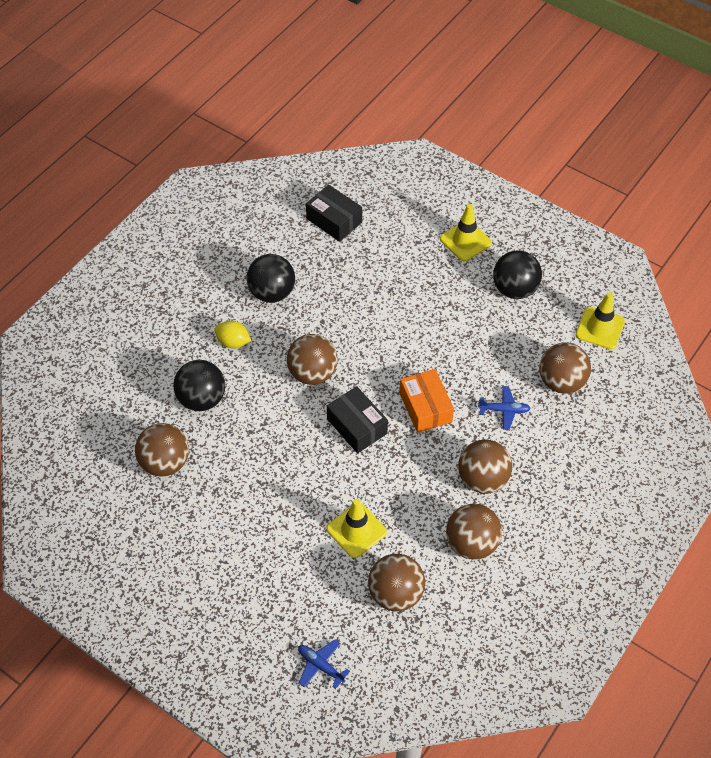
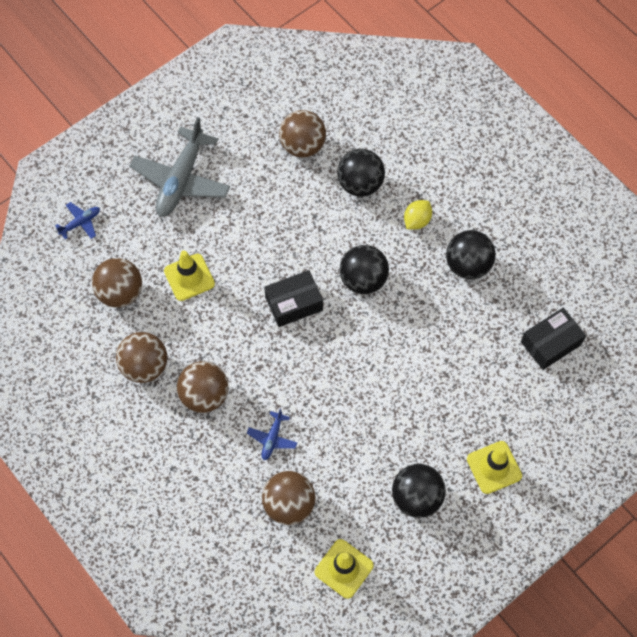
camera: 105 degrees right, 10 degrees up
brown ball [287,334,338,385] -> black ball [340,245,389,294]
orange box [399,369,454,433] -> none
none -> grey plane [129,117,230,217]

